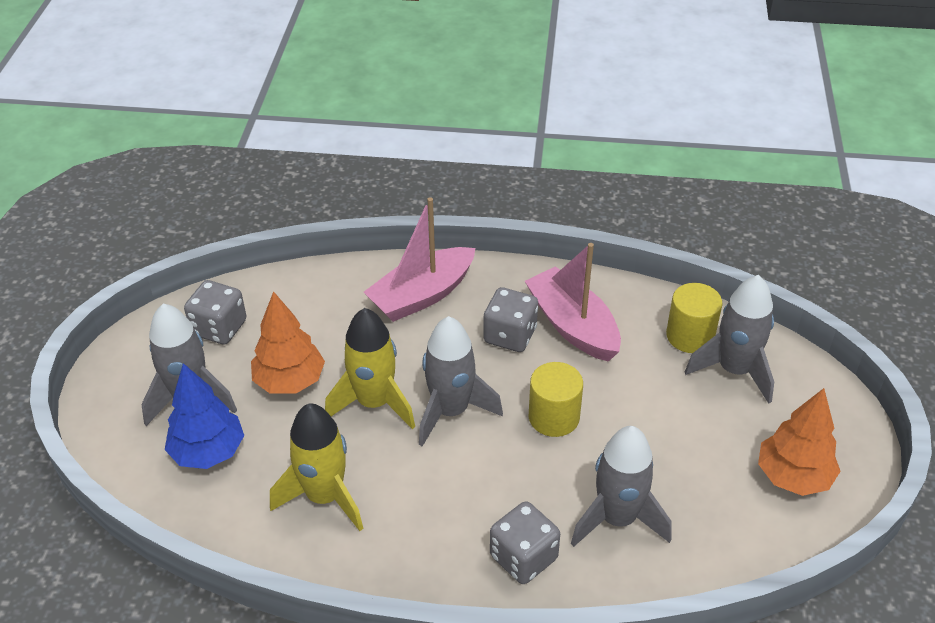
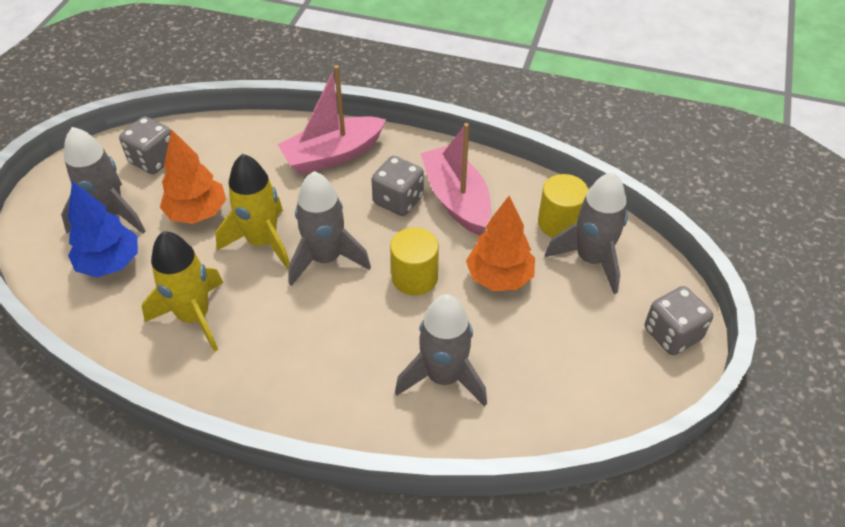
camera: 10 degrees right, 5 degrees up
grey dice [490,501,560,584] -> grey dice moved to [645,286,713,355]
orange tree [758,388,840,496] -> orange tree moved to [466,196,535,291]

